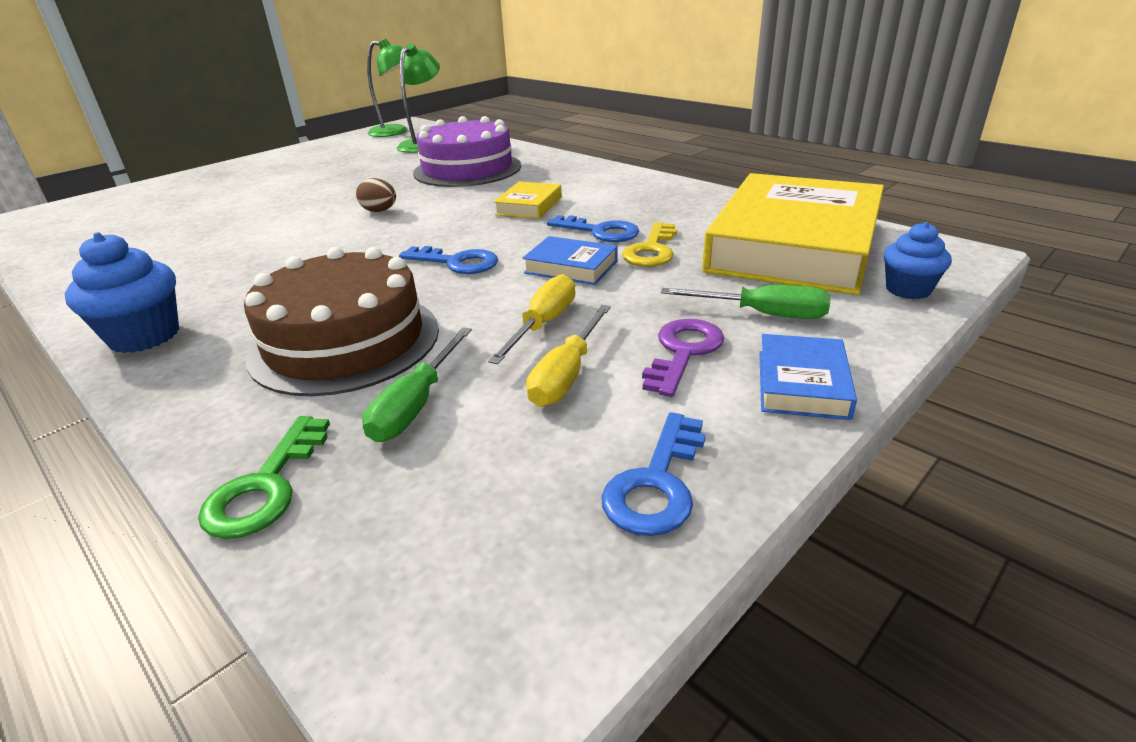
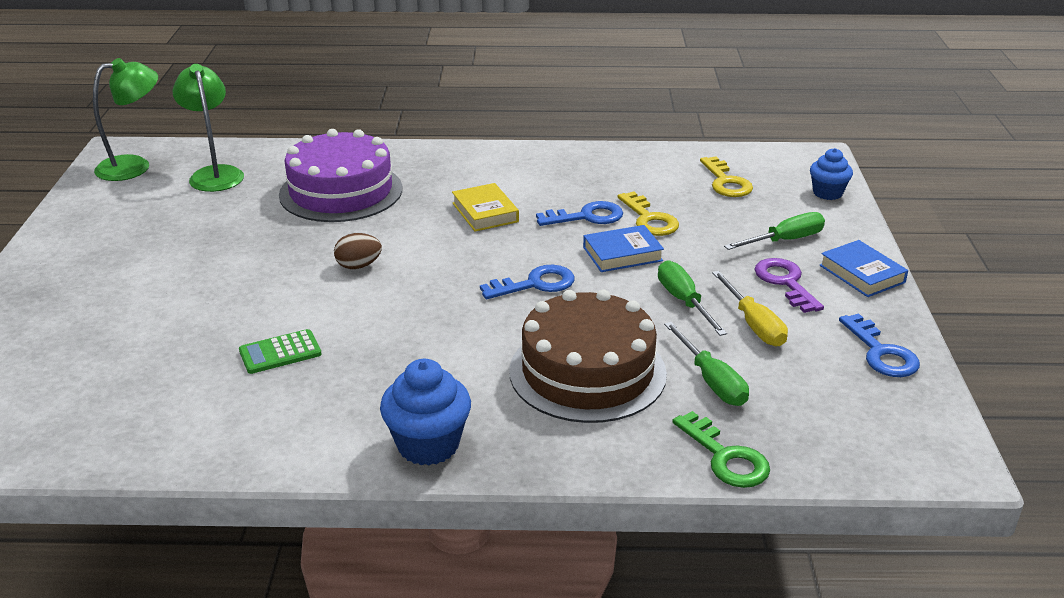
camera: 45 degrees left, 0 degrees up
yellow screwdriver [488,274,575,364] -> green screwdriver [658,260,727,336]
yellow book [702,173,884,295] -> yellow key [700,156,753,197]
none -> green calculator [239,329,322,374]

